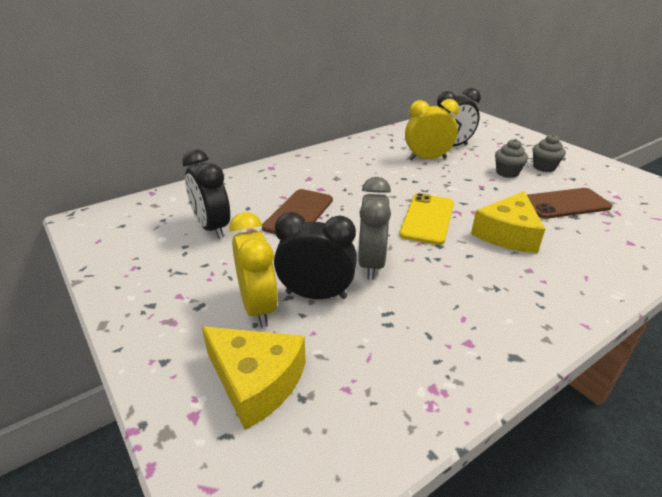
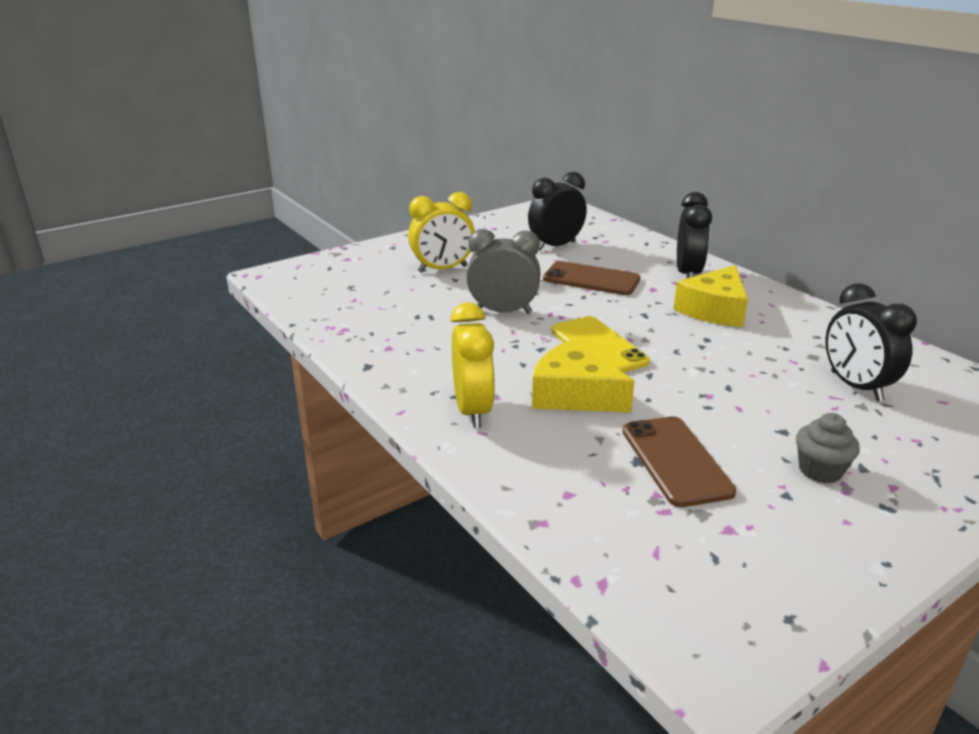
camera: 90 degrees right, 5 degrees down
yellow cheese [202,326,306,430] -> yellow cheese moved to [674,265,748,327]
black clock [274,212,357,299] -> black clock moved to [677,192,712,278]
yellow phone [399,193,454,245] -> yellow phone turned 45 degrees clockwise [551,316,650,373]
yellow clock [405,99,459,161] -> yellow clock moved to [450,302,495,428]
grey cupcake [495,139,528,178] -> none

